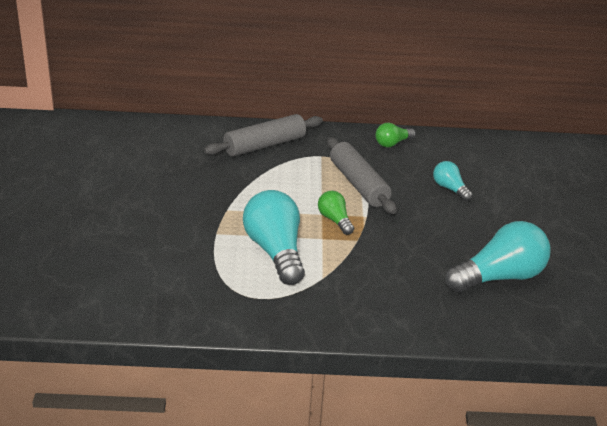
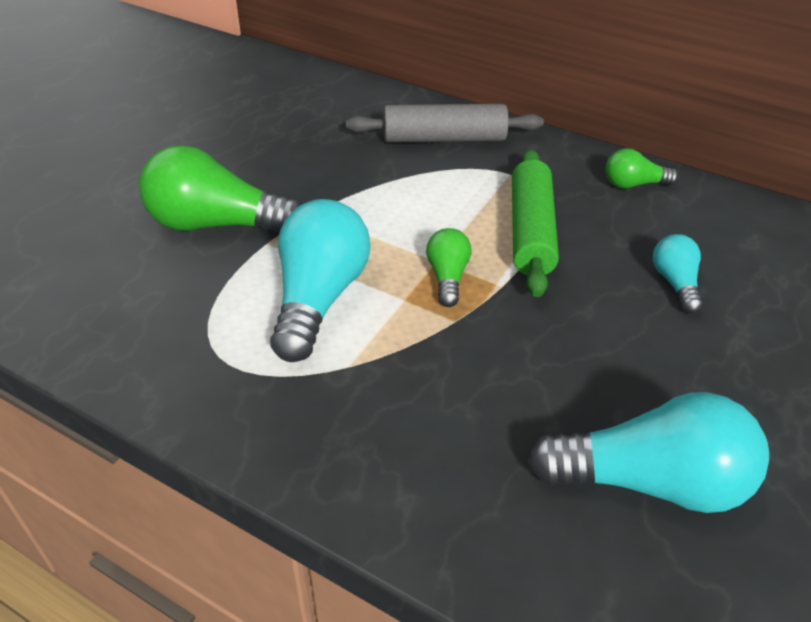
camera: 30 degrees right, 10 degrees up
grey rolling pin [327,137,397,214] -> green rolling pin [512,149,559,297]
none -> green light bulb [139,145,300,232]

